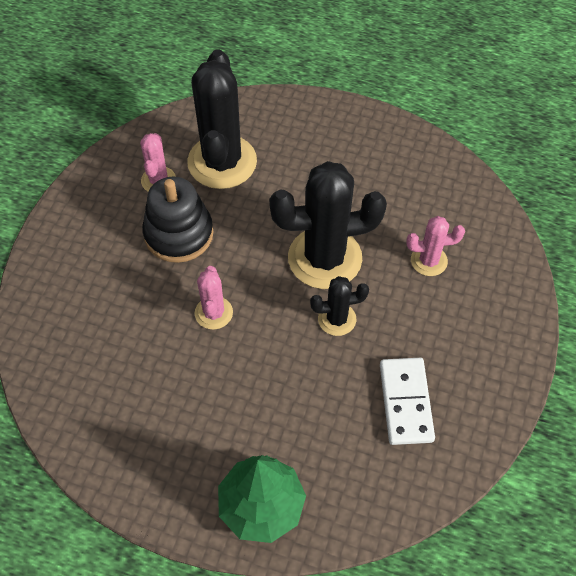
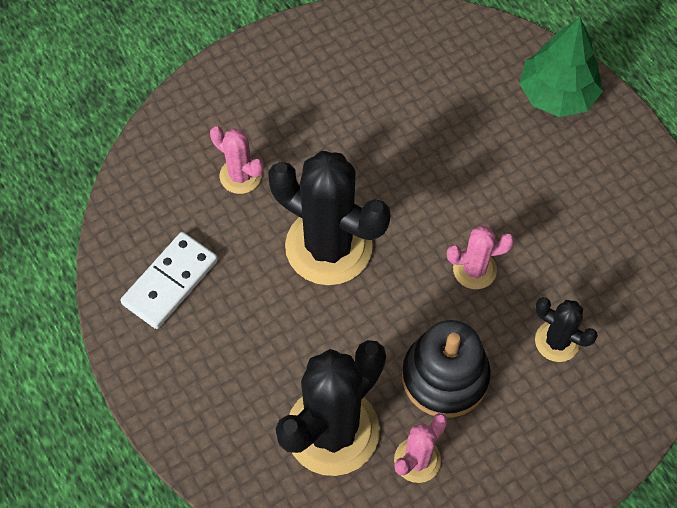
camera: 140 degrees left, 5 degrees up
pink cactus [195,266,233,330] -> pink cactus turned 45 degrees clockwise [447,225,515,289]
black cactus [310,276,369,336] -> black cactus moved to [535,297,598,362]
white domino [380,358,435,445] -> white domino moved to [120,232,218,329]

